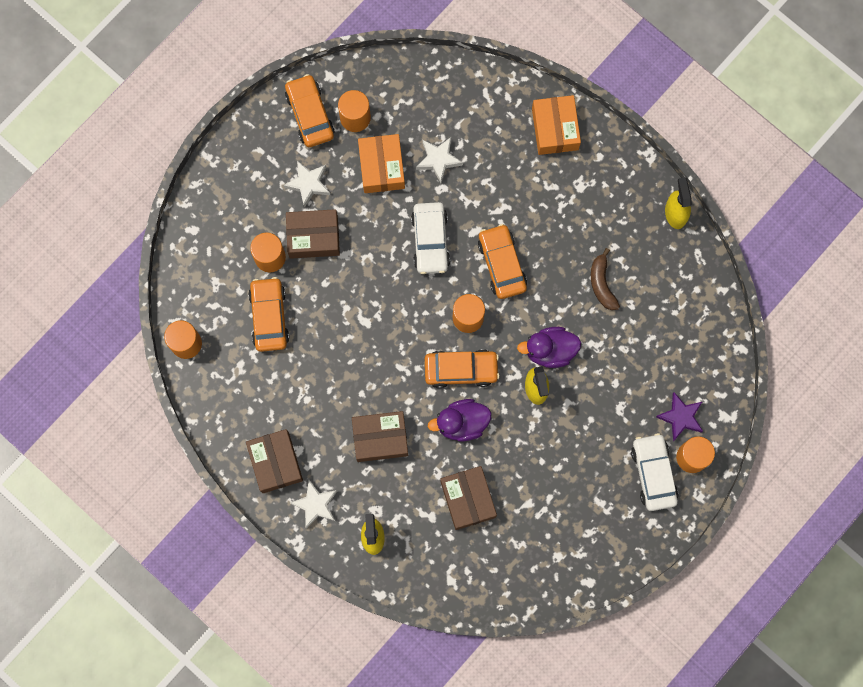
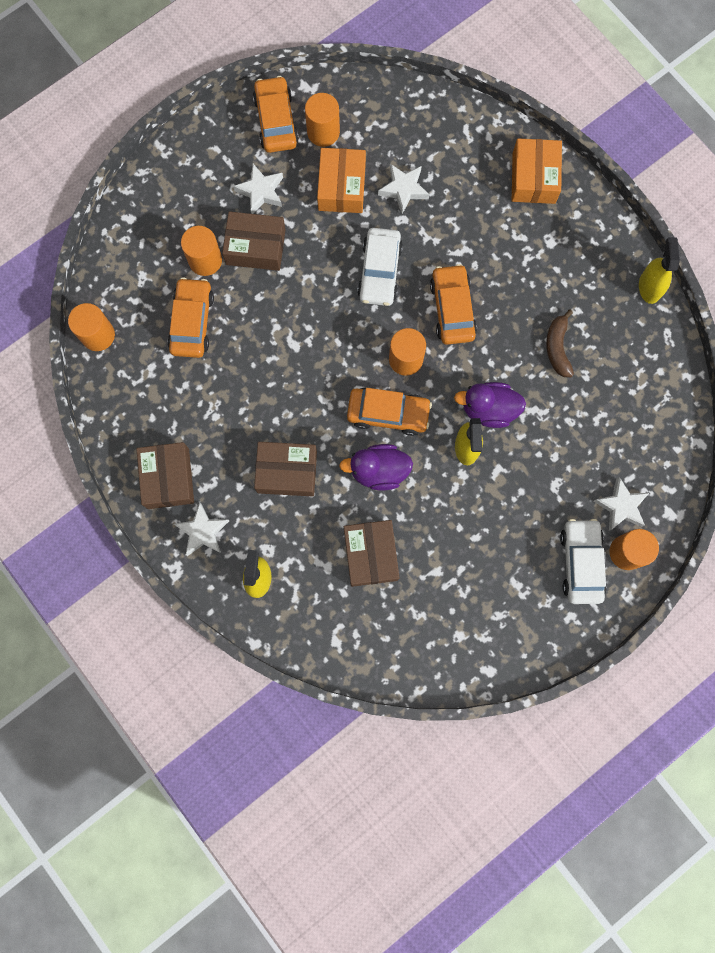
camera: 10 degrees right, 0 degrees up
purple star [656,392,703,441] -> white star [594,477,649,531]

